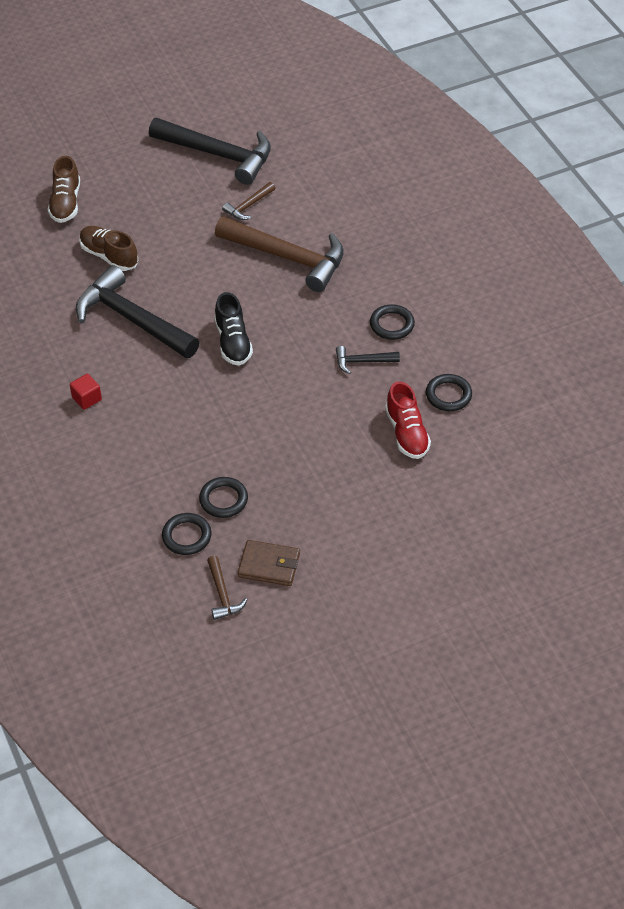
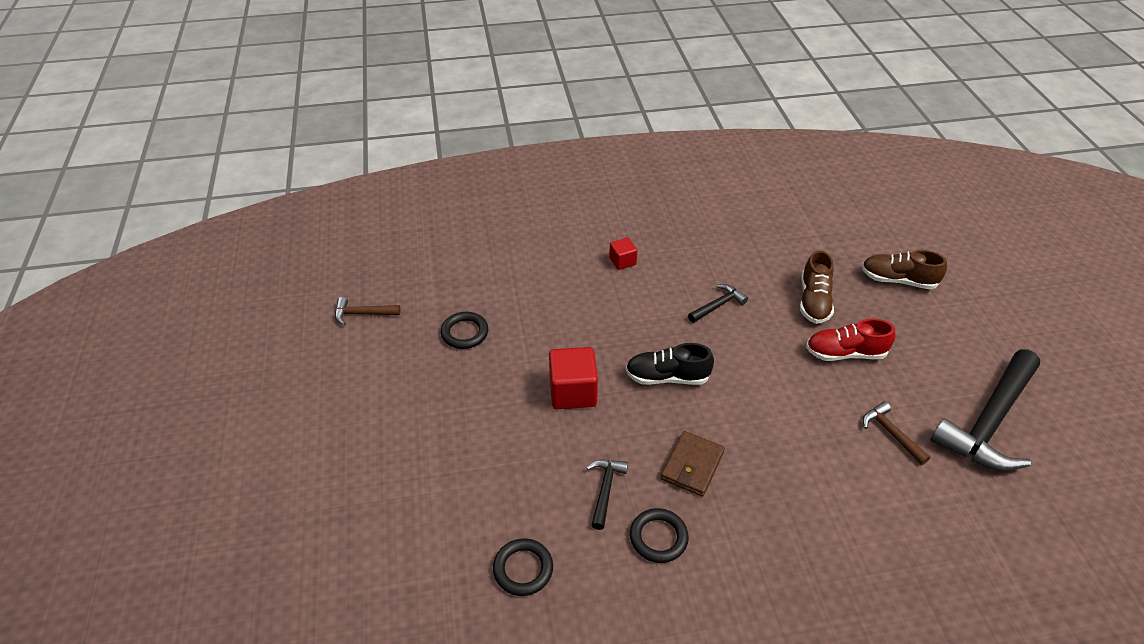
camera: 105 degrees right, 5 degrees down
black hammer [76,265,199,359] -> black hammer [688,284,748,323], size x0.45
brown shoe [79,226,138,271] -> brown shoe turned 135 degrees clockwise [800,250,834,324]
black ring [162,513,212,555] -> none
brown hammer [215,216,344,292] -> none
brown wallet [238,540,300,586] -> brown wallet moved to [661,431,725,497]
red shoe [385,381,431,459] -> red shoe moved to [806,319,895,361]
none -> red cube [549,347,598,409]

